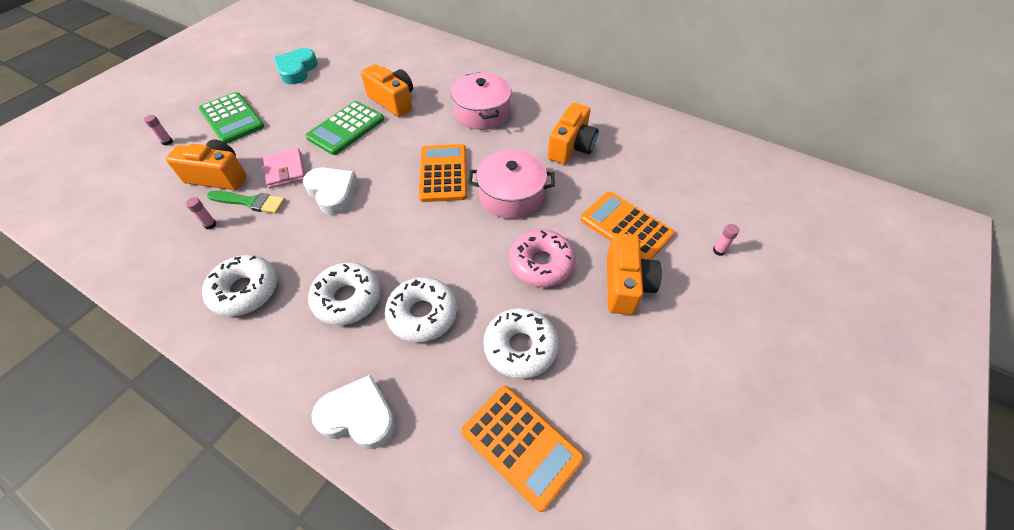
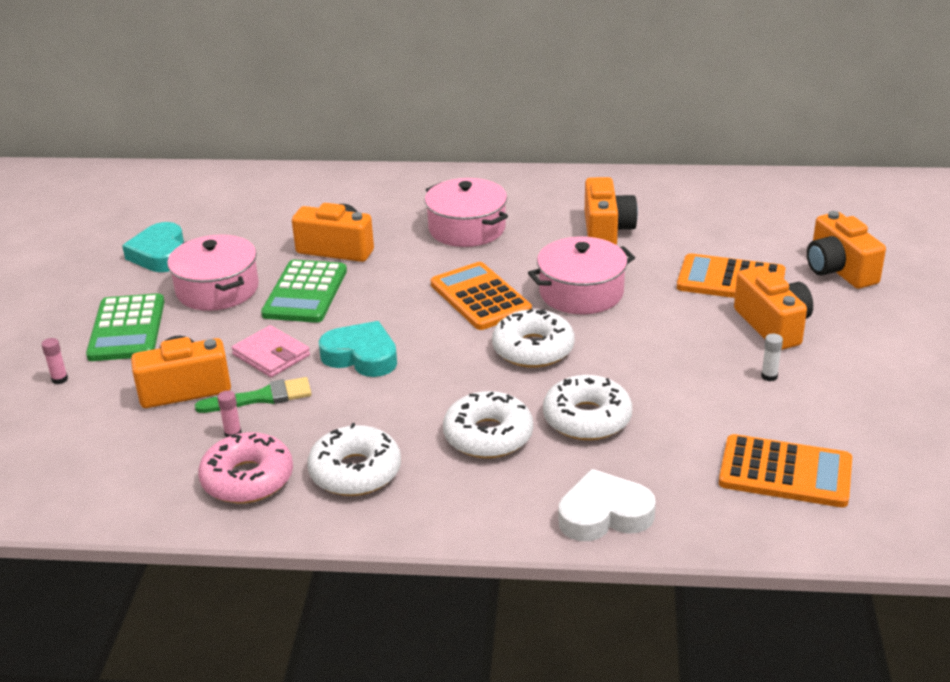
camera: 25 degrees left, 20 degrees down
green calculator [199,92,264,144] -> green calculator turned 60 degrees clockwise [86,293,164,361]
white heart [303,167,358,215] -> turquoise heart [319,321,397,377]
white donut [483,308,559,379] -> white donut moved to [492,309,574,368]
pink donut [509,230,576,287] -> pink donut moved to [198,432,293,503]
pink glue stick [713,224,739,256] -> orange camera [807,211,886,289]
none -> pink pot [167,234,259,311]
none -> white glue stick [761,334,783,381]

